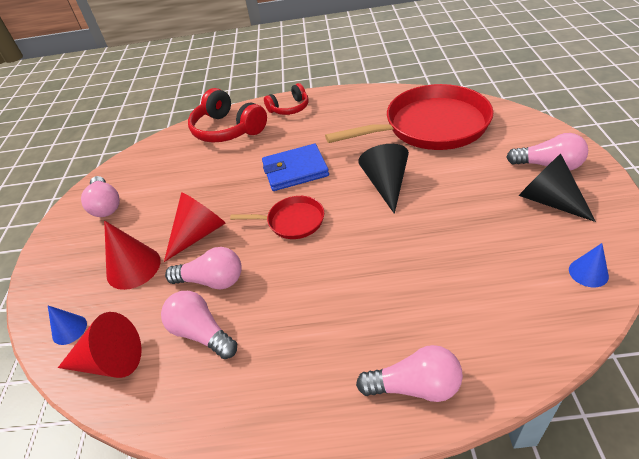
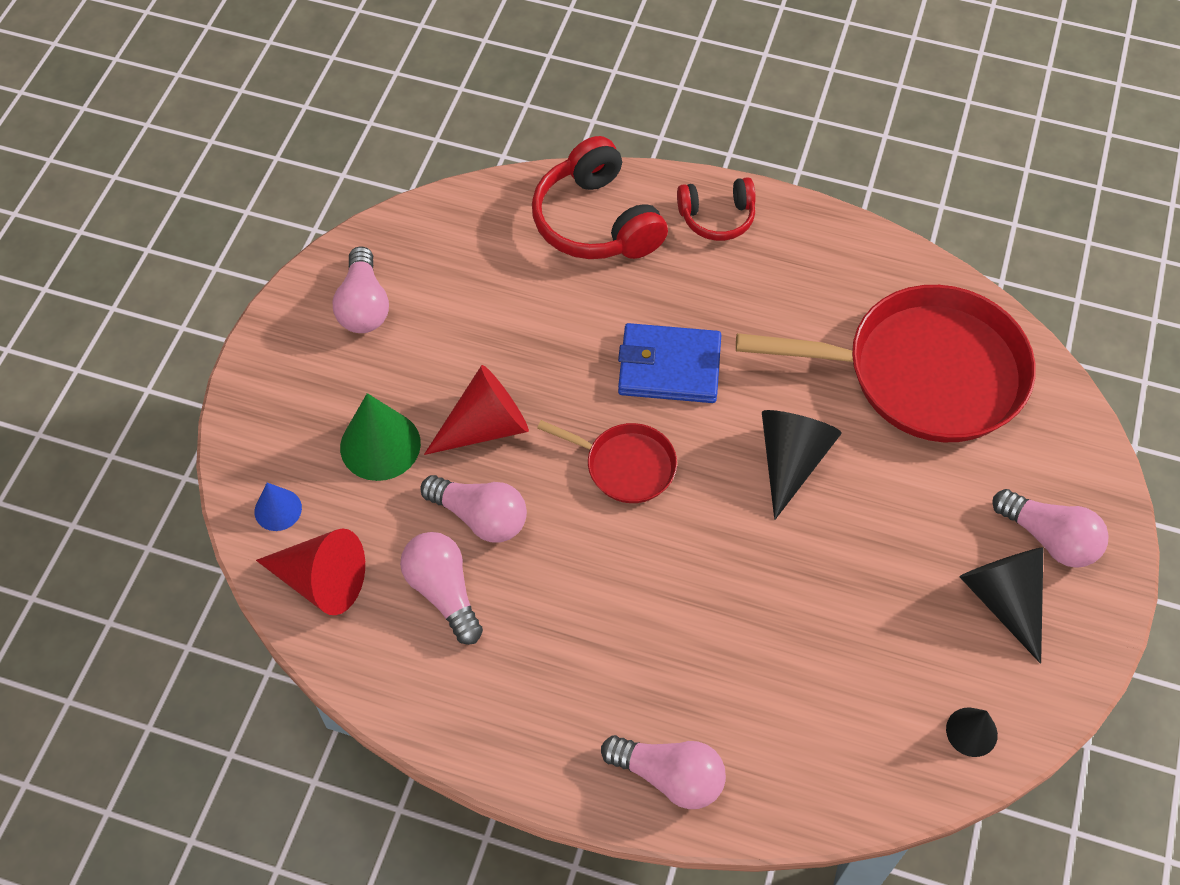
camera: 15 degrees right, 15 degrees up
red cone [104,221,161,290] -> green cone [340,393,421,481]
blue cone [569,243,609,288] -> black cone [946,707,998,757]

